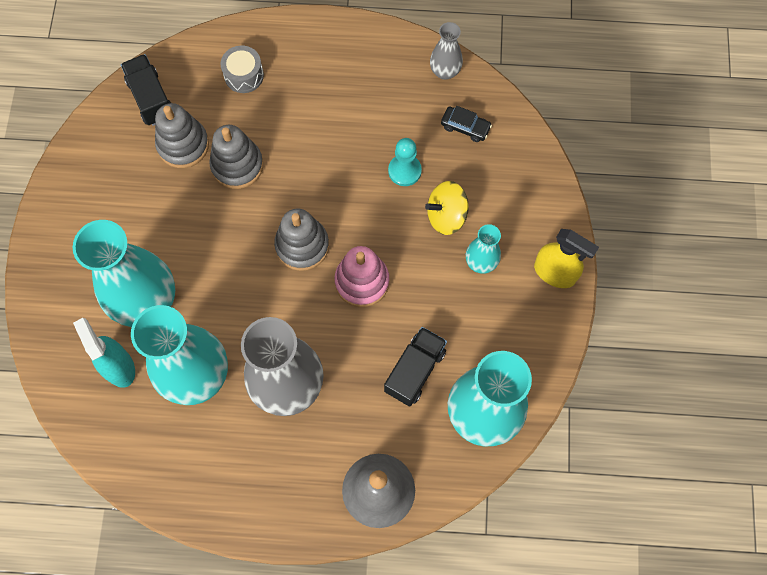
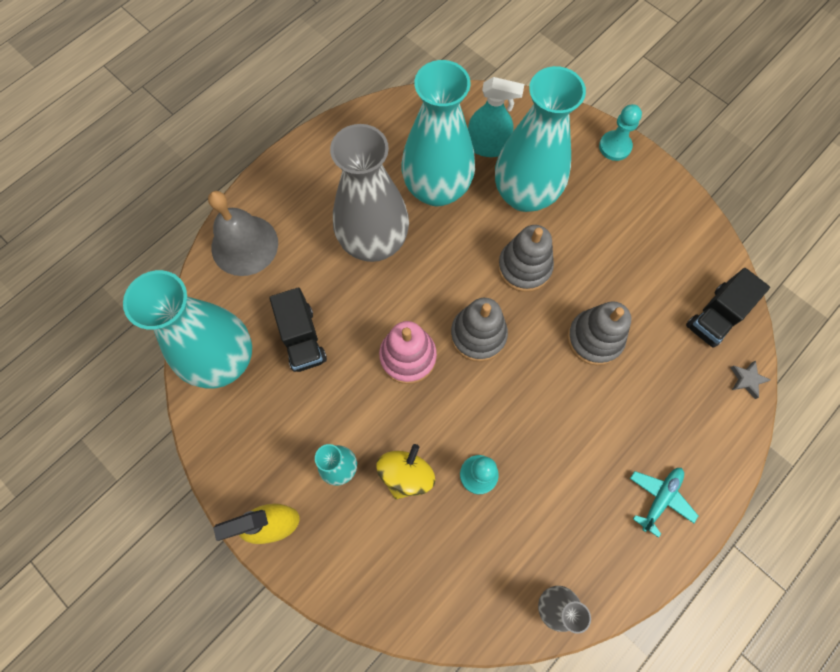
camera: 130 degrees right, 0 degrees up
black truck [121,54,171,126] -> black truck turned 120 degrees clockwise [686,268,770,348]
grey stacking toy [155,103,209,168] -> grey stacking toy moved to [498,225,554,292]
grey drum [221,46,264,93] -> none
black car [441,106,492,142] -> none
none -> turquoise pawn [599,104,642,161]
none -> turquoise plane [630,468,698,538]
none -> grey star [730,361,770,399]

